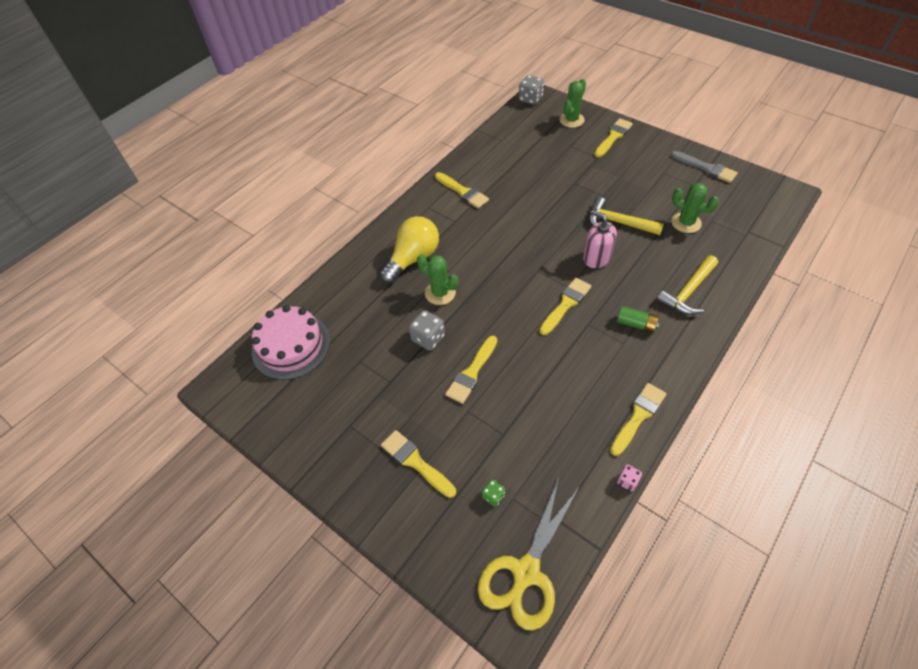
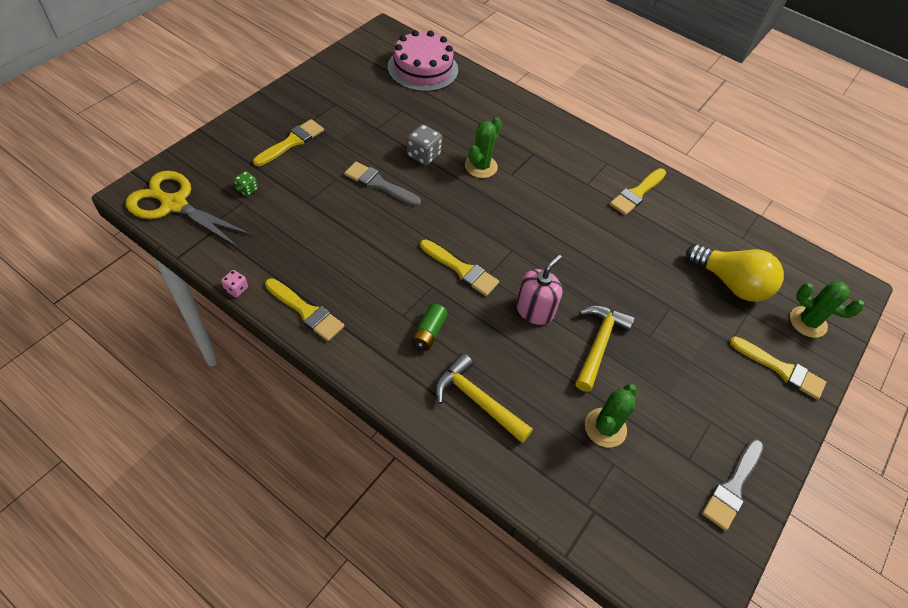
camera: 80 degrees right, 0 degrees up
yellow light bulb [380,216,439,283] -> yellow light bulb moved to [686,244,784,302]
yellow brush [445,336,497,404] -> grey brush [344,162,421,206]
grey dice [519,75,544,105] -> none

